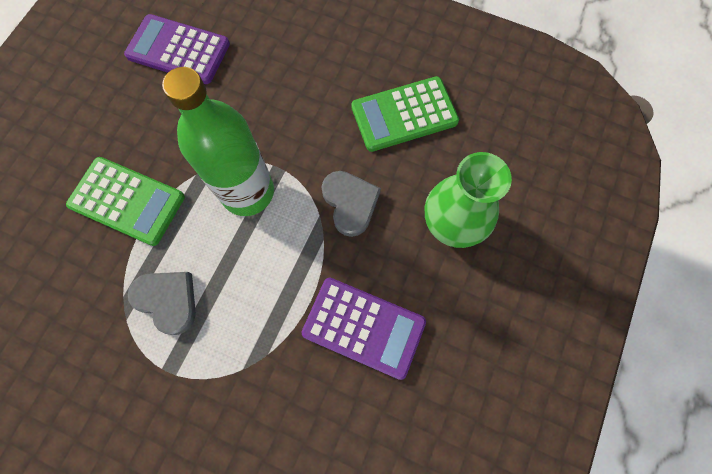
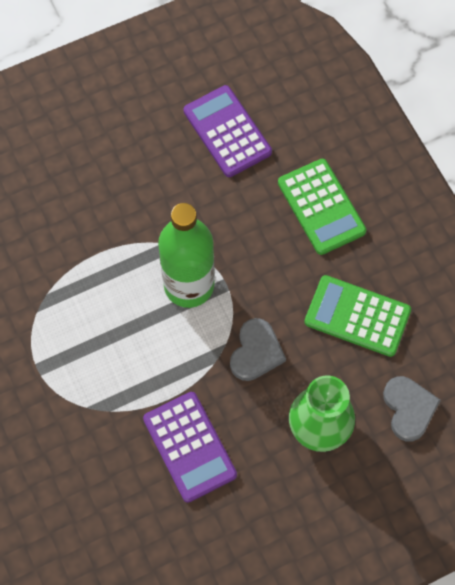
camera: 40 degrees right, 5 degrees down
green calculator [66,157,185,246] -> green calculator moved to [278,159,366,255]
grey heart [128,272,196,335] -> grey heart moved to [383,376,441,442]

